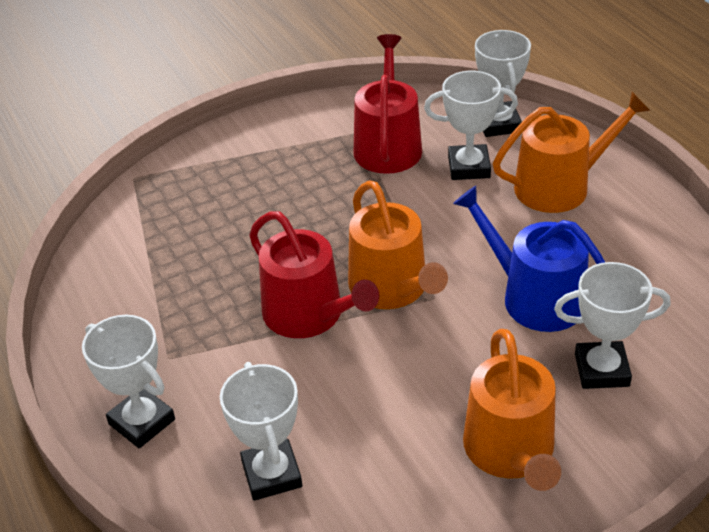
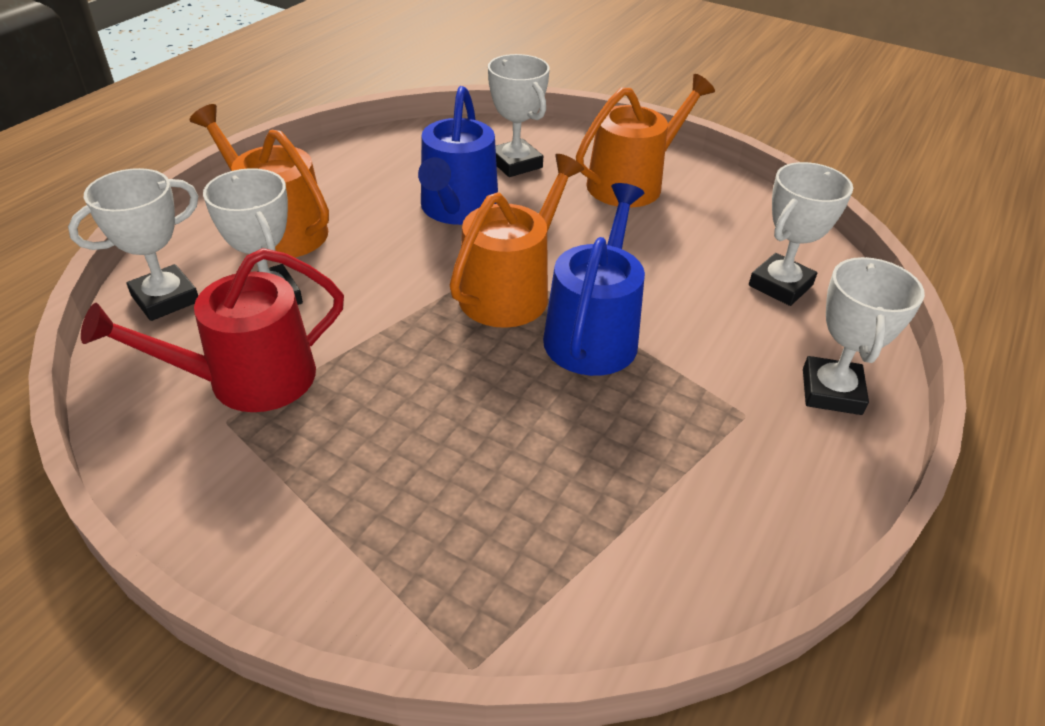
camera: 125 degrees left, 0 degrees up
red watering can [249,211,379,338] -> blue watering can [543,183,645,376]

